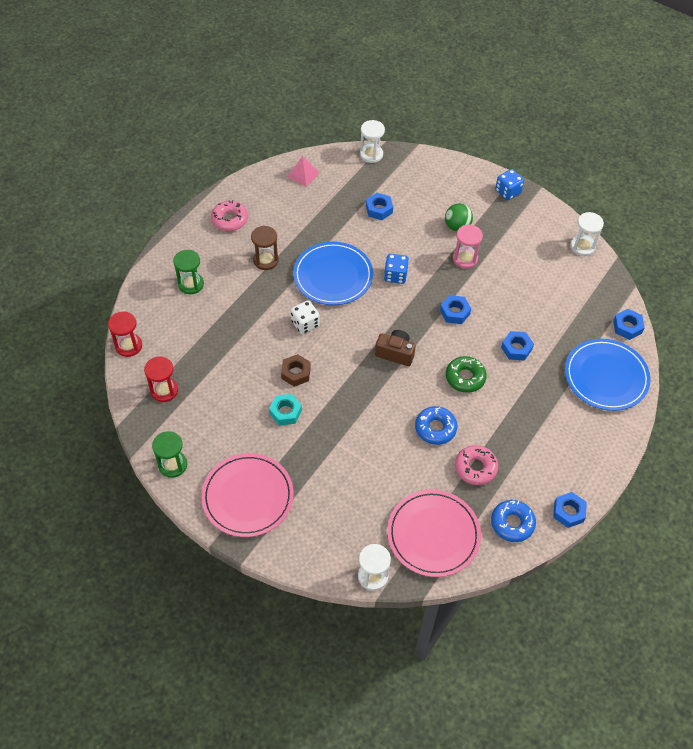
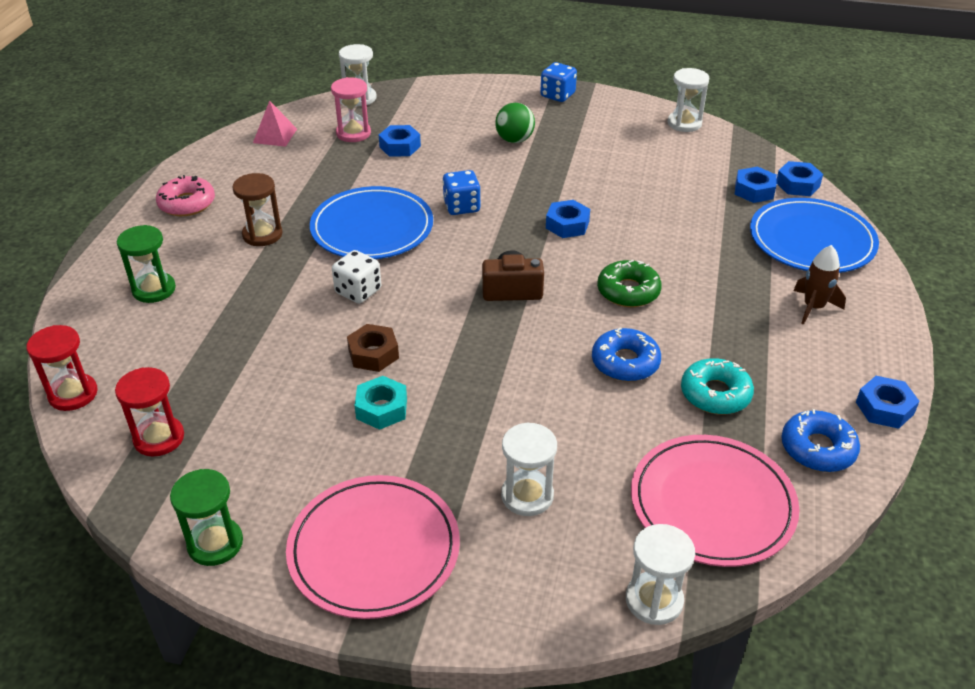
camera: 20 degrees left, 15 degrees down
pink hourglass [453,224,483,269] -> pink hourglass moved to [331,77,371,142]
pink donut [455,445,498,485] -> turquoise donut [681,358,754,414]
blue nut [501,331,534,361] -> blue nut moved to [735,167,777,203]
none -> white hourglass [501,422,557,516]
none -> brown rocket [793,245,846,325]

